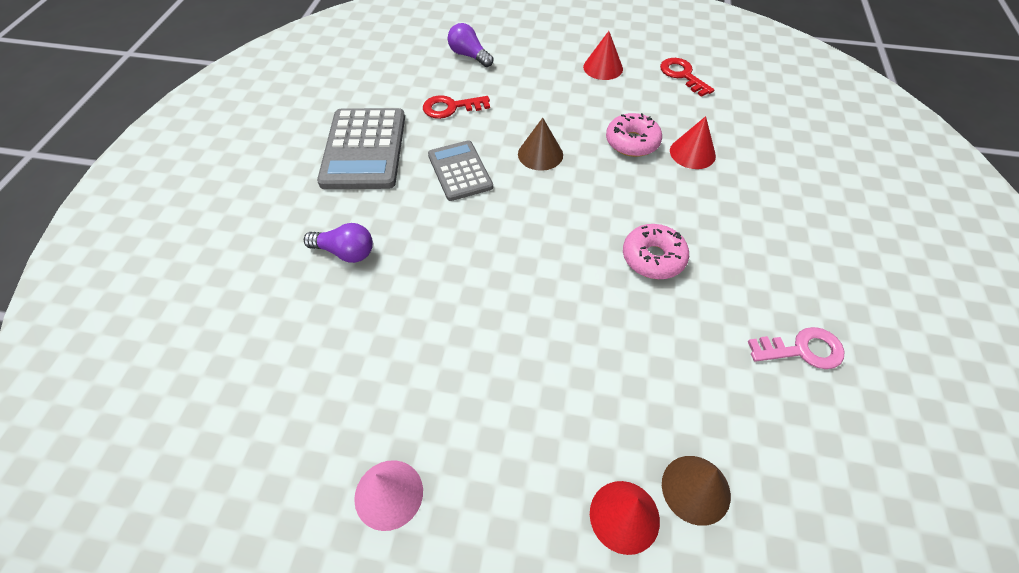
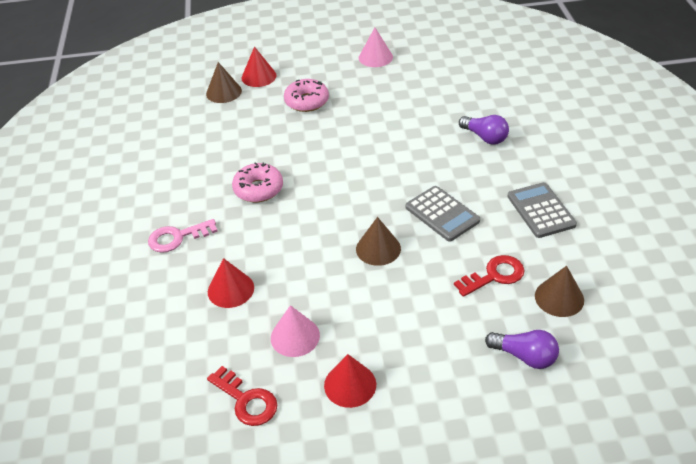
camera: 165 degrees right, 10 degrees down
purple light bulb [304,223,373,263] -> purple light bulb turned 135 degrees counterclockwise [459,115,509,145]
grey calculator [317,108,405,189] -> grey calculator [507,182,577,238], size x0.63
pink donut [606,113,662,157] -> pink donut moved to [284,79,329,112]
pink key [748,327,844,369] -> pink key moved to [148,219,218,253]
none -> pink cone [271,305,320,357]
none -> brown cone [535,266,584,317]

